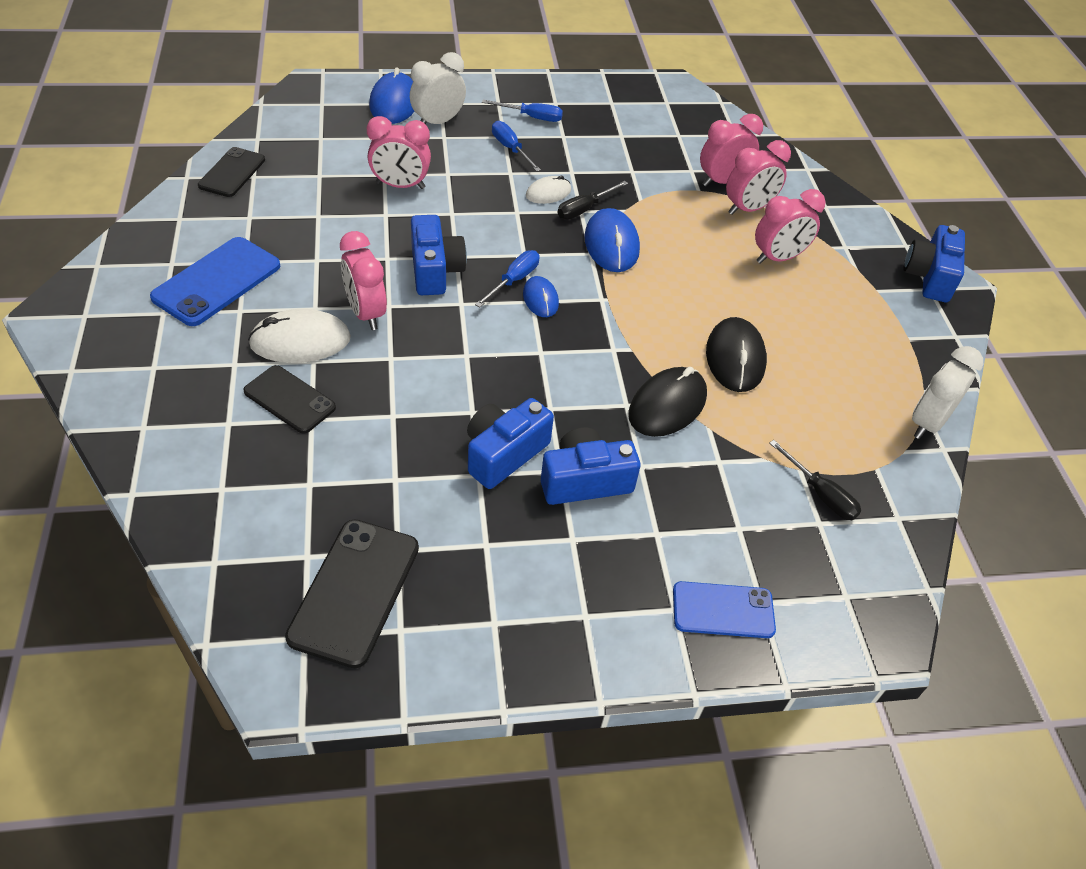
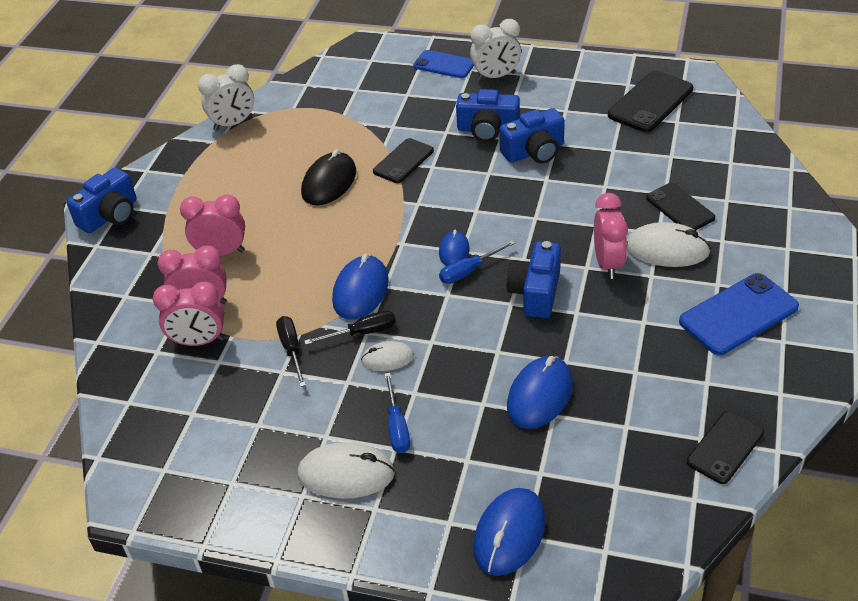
camera: 150 degrees left, 5 degrees down
pink clock [367,116,431,189] -> blue mouse [507,356,573,429]
white clock [410,52,466,124] -> white clock moved to [470,19,521,81]
blue screwdriver [482,100,563,122] -> white mouse [297,442,395,499]
black mouse [629,367,707,437] -> black phone [373,138,434,183]
black screwdriver [769,440,861,520] -> black screwdriver moved to [276,316,306,387]

